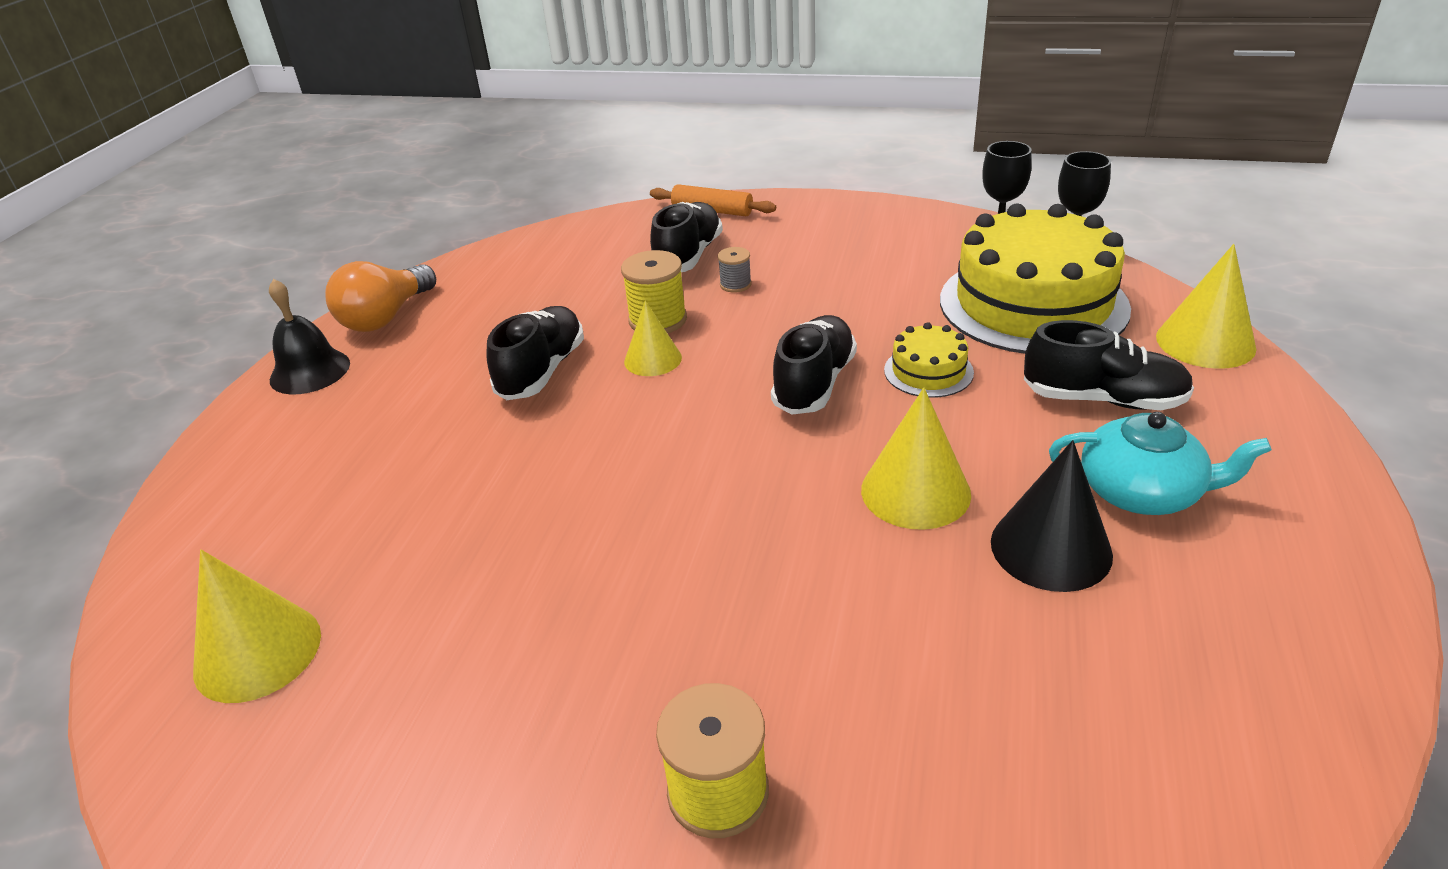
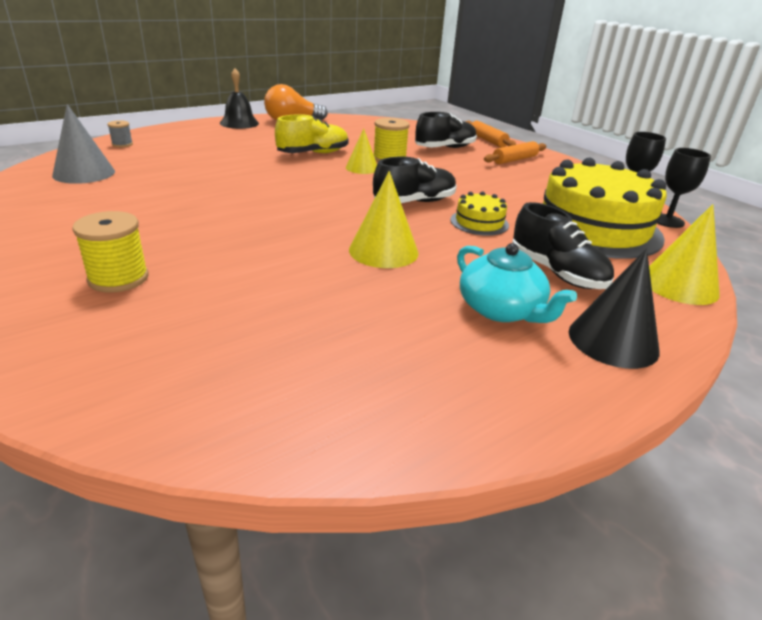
camera: 35 degrees right, 5 degrees down
yellow cone [193,550,321,703] -> grey cone [52,104,115,184]
black shoe [486,306,584,400] -> yellow shoe [275,114,348,153]
grey spool [718,247,752,293] -> grey spool moved to [107,120,133,147]
black cone [991,440,1113,592] -> black cone moved to [569,249,660,369]
none -> orange rolling pin [484,141,546,164]

